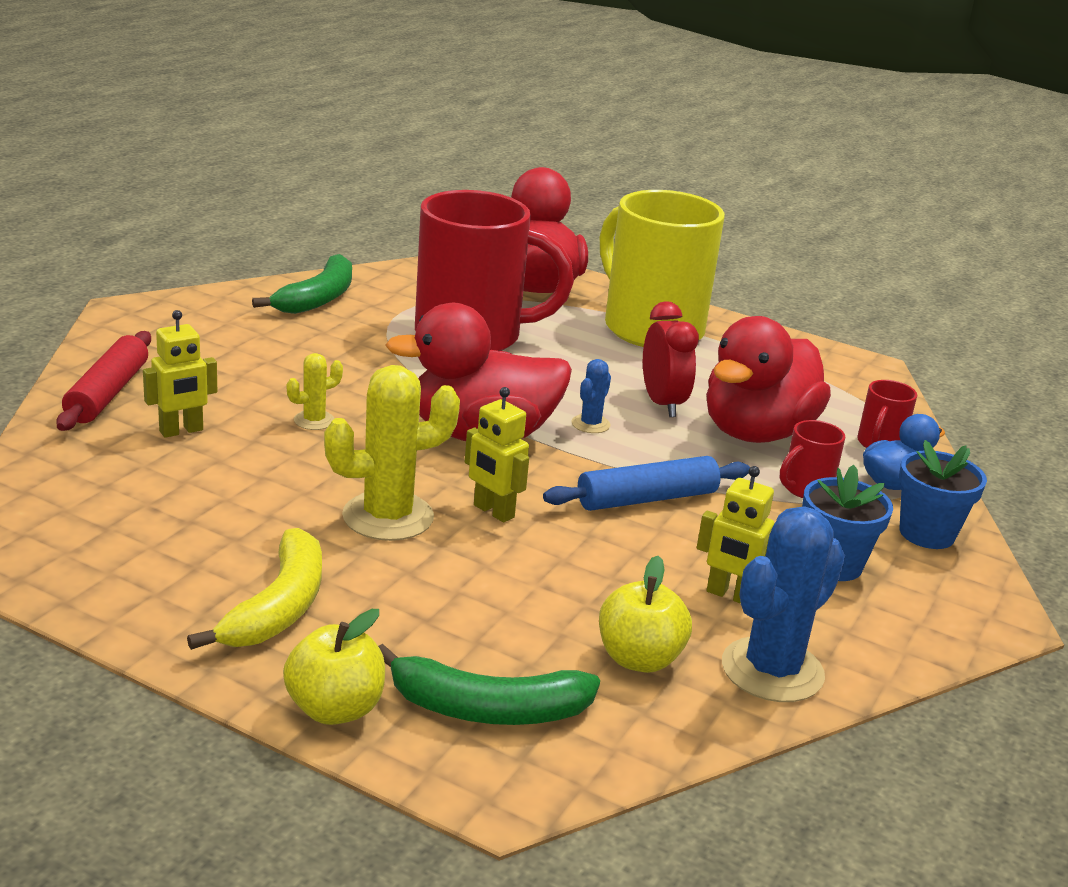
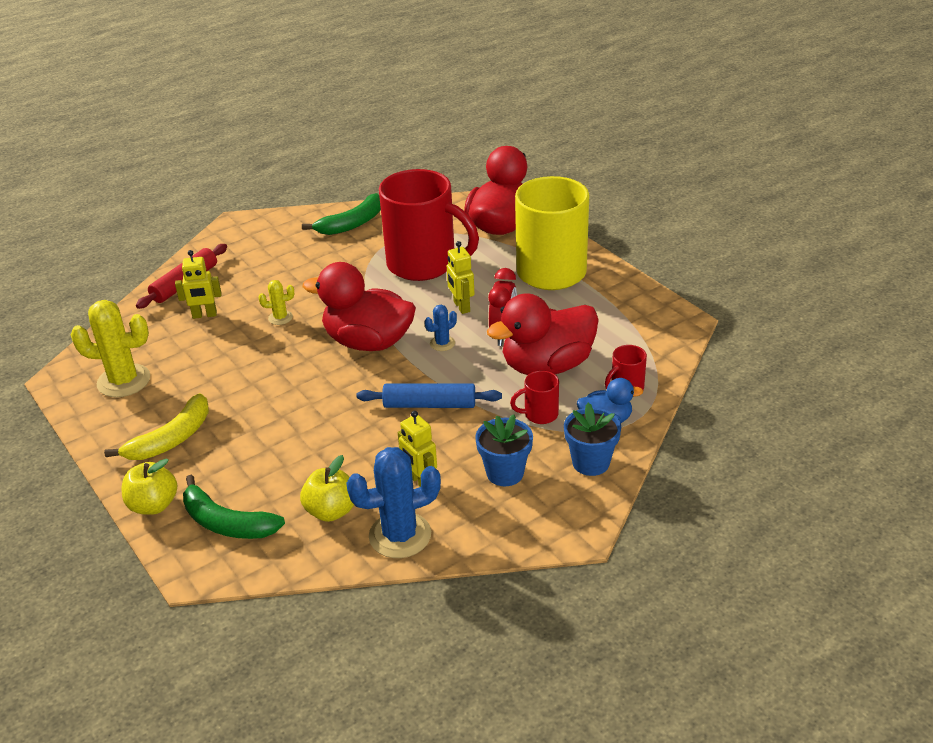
camera: 30 degrees right, 10 degrees up
yellow cactus [324,365,460,541] -> yellow cactus moved to [71,300,150,397]
yellow robot [465,387,529,523] -> yellow robot moved to [447,241,474,314]

